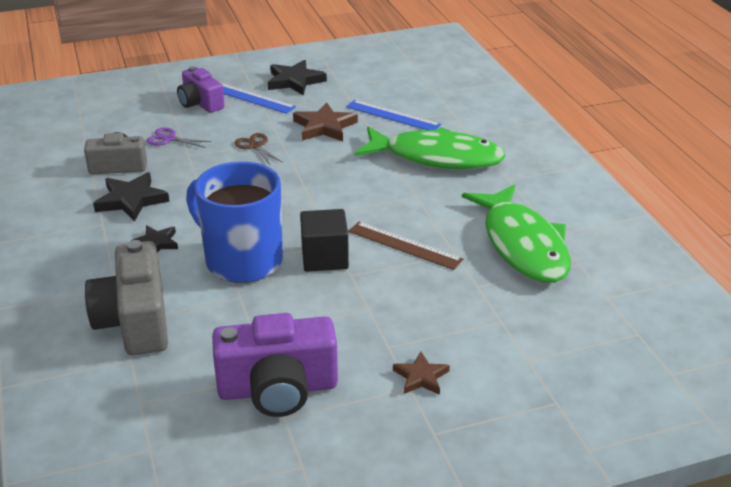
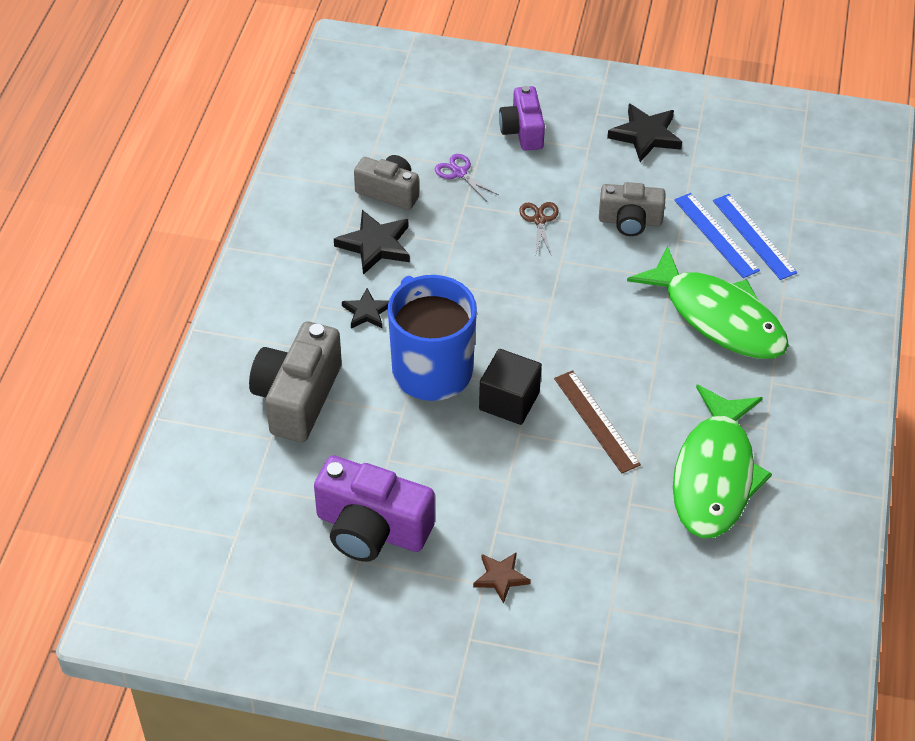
camera: 30 degrees right, 15 degrees up
blue ruler [221,83,296,114] -> blue ruler moved to [713,194,797,280]
brown star [293,102,358,141] -> grey camera [599,182,666,236]

